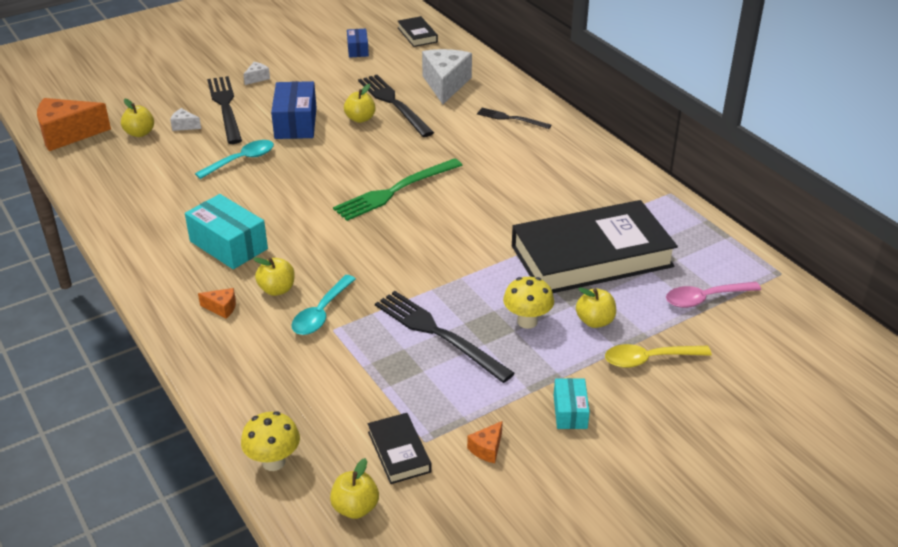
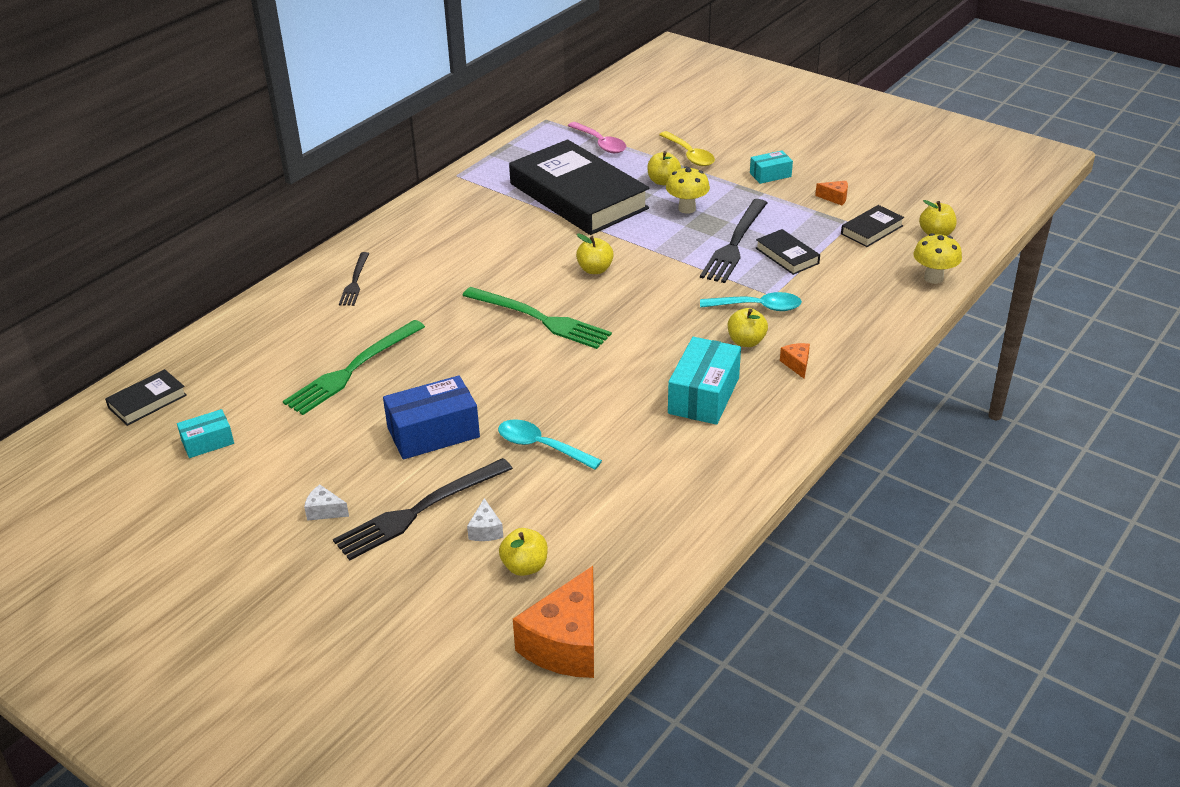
camera: 110 degrees left, 0 degrees up
orange cheese [37,98,111,151] -> orange cheese turned 60 degrees clockwise [513,566,594,678]
yellow apple [344,84,375,123] -> yellow apple moved to [576,234,614,274]
blue box [347,29,369,58] -> turquoise box [177,409,234,458]
black fork [358,75,434,137] -> green fork [283,320,425,415]
white cheese [422,49,472,104] -> none
none -> black book [756,229,820,275]

